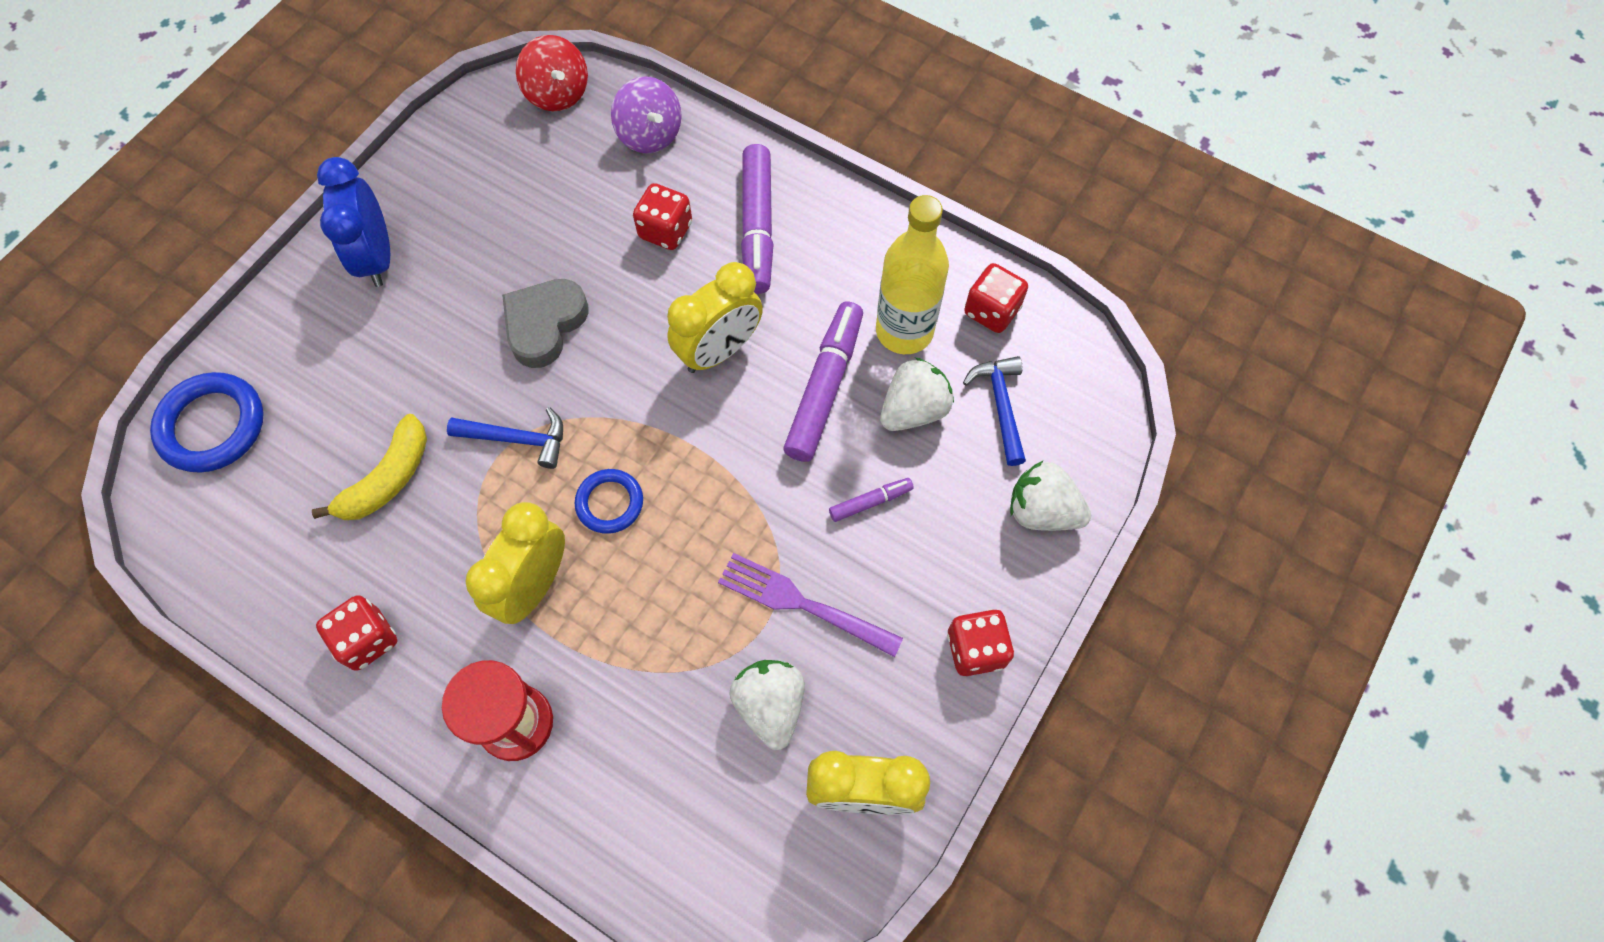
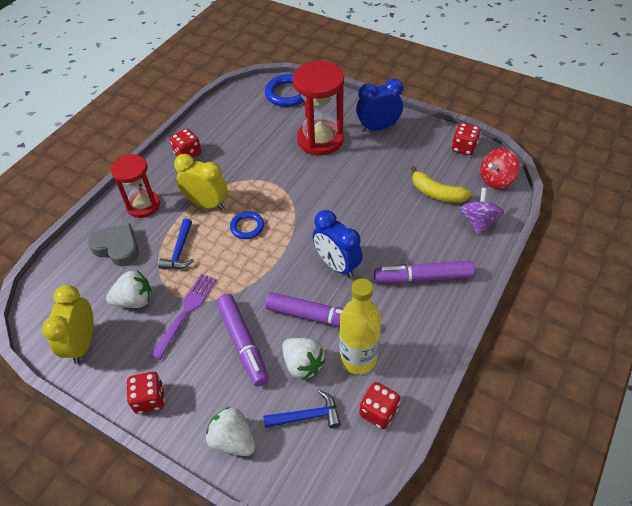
camera: 90 degrees right, 15 degrees down
yellow banana [312,414,427,520] -> yellow banana moved to [410,166,472,203]
blue hammer [447,407,563,469] -> blue hammer moved to [158,218,194,269]
grey heart [502,279,589,368] -> grey heart moved to [88,223,139,266]
purple spinning top [611,76,682,153] -> purple spinning top turned 135 degrees clockwise [460,188,504,235]
red dice [633,183,692,250] -> red dice moved to [452,123,481,155]
yellow clock [667,262,763,373] -> blue clock [313,210,363,278]
purple marker [829,478,914,522] -> purple marker [216,294,269,387], size x2.07
white strawberry [1010,461,1091,531] -> white strawberry turned 75 degrees counterclockwise [206,407,255,456]
none -> red hourglass [293,61,344,155]

